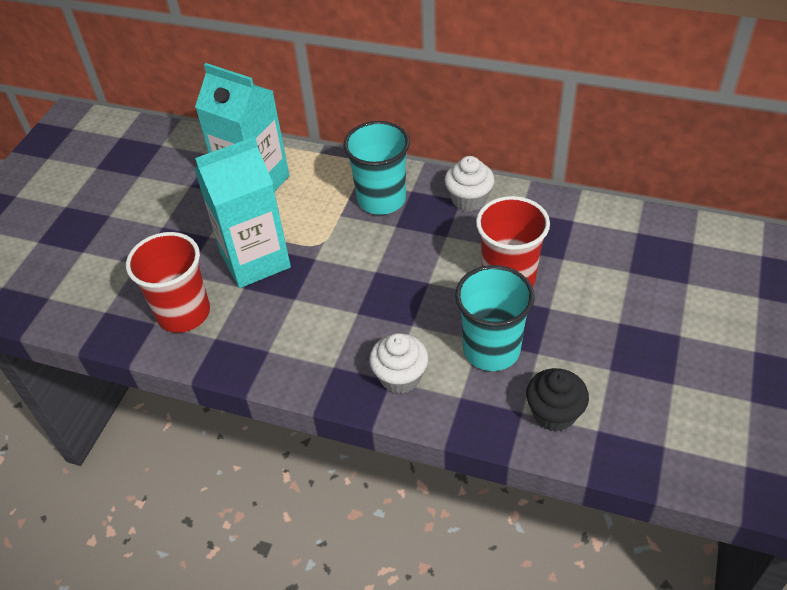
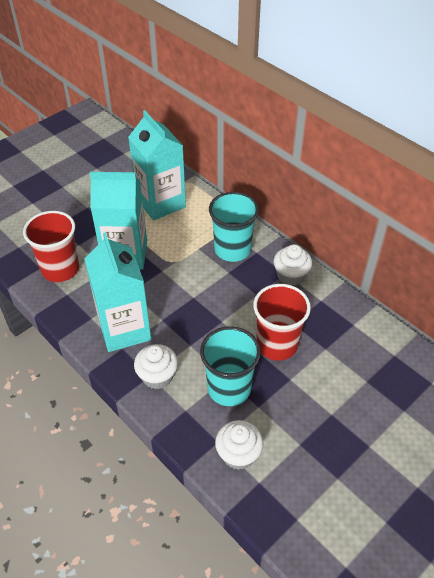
camera: 25 degrees right, 0 degrees up
black cupcake [526,368,589,432] -> white cupcake [215,420,263,470]
none -> turquoise carton [84,233,151,352]

